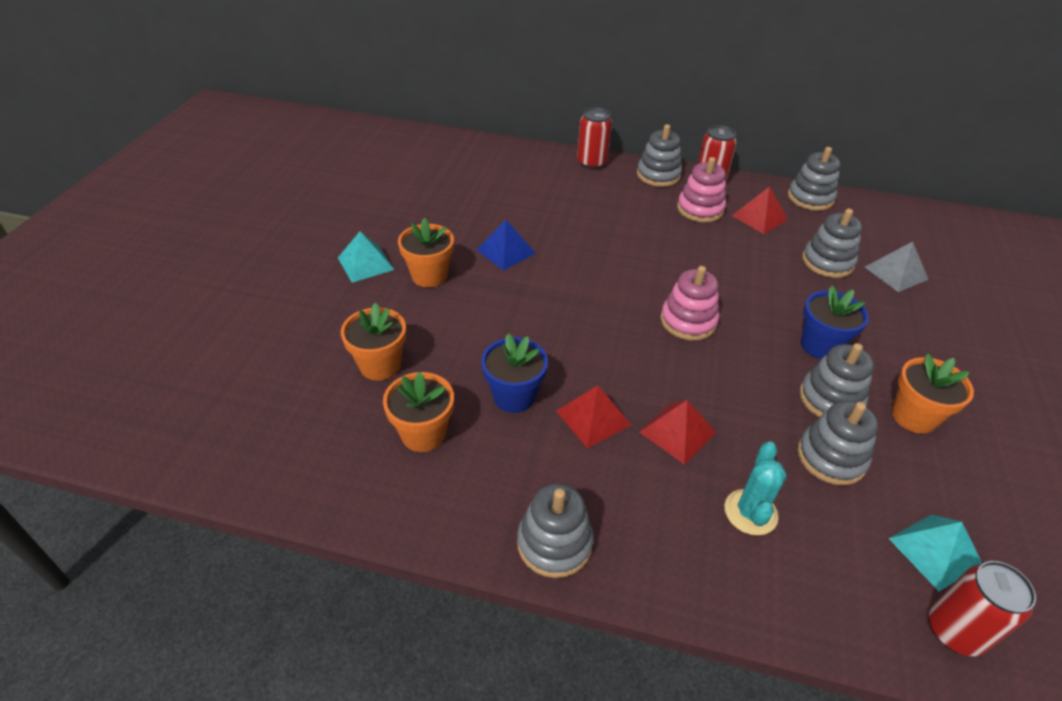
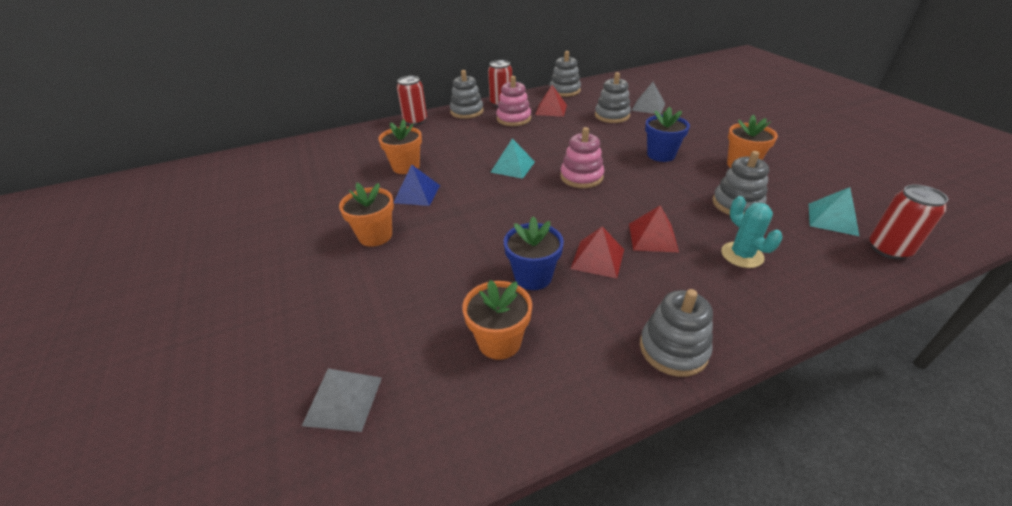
camera: 35 degrees left, 5 degrees down
turquoise pyramid [338,231,395,283] -> turquoise pyramid moved to [490,139,535,179]
orange flower pot [341,303,406,380] -> orange flower pot moved to [379,119,422,174]
grey stacking toy [799,343,874,418] -> none
none -> grey pyramid [302,368,382,432]

